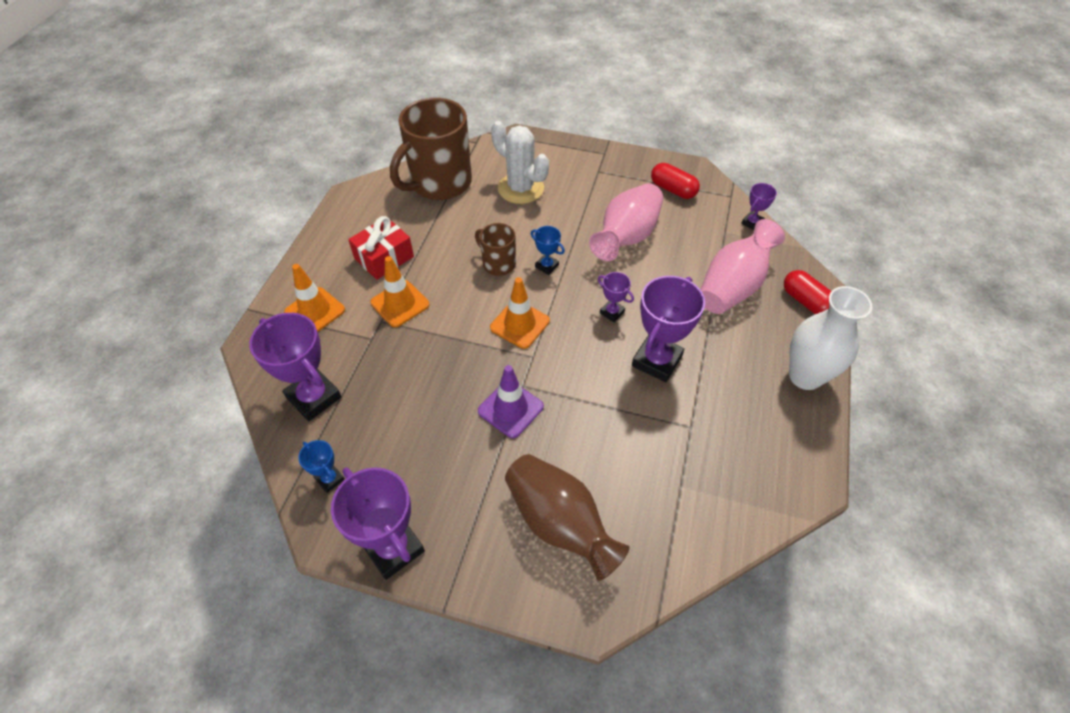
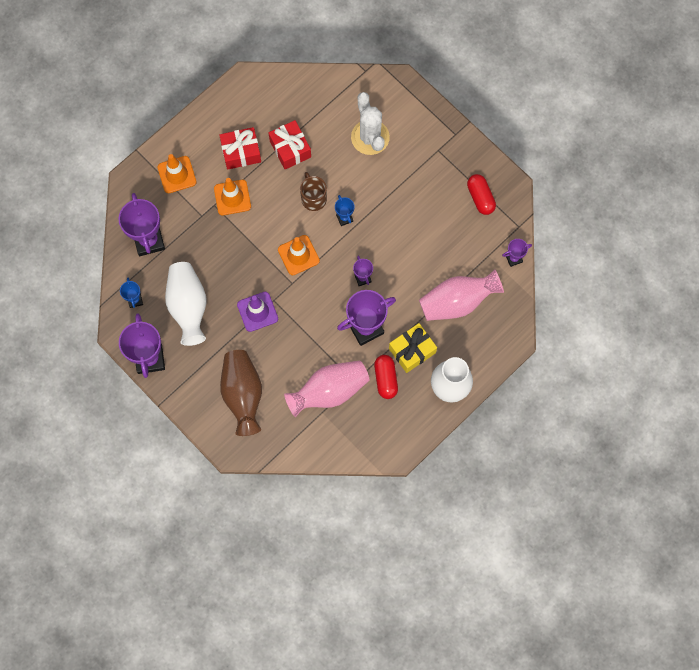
camera: 30 degrees right, 20 degrees up
brown mug [390,98,472,200] -> none
pink vase [589,183,663,261] -> pink vase moved to [284,360,369,417]
red capsule [784,270,831,314] -> red capsule moved to [374,355,398,399]
none -> white vase [165,262,206,346]
none -> red gift [269,120,311,169]
none -> yellow gift [389,323,437,373]

